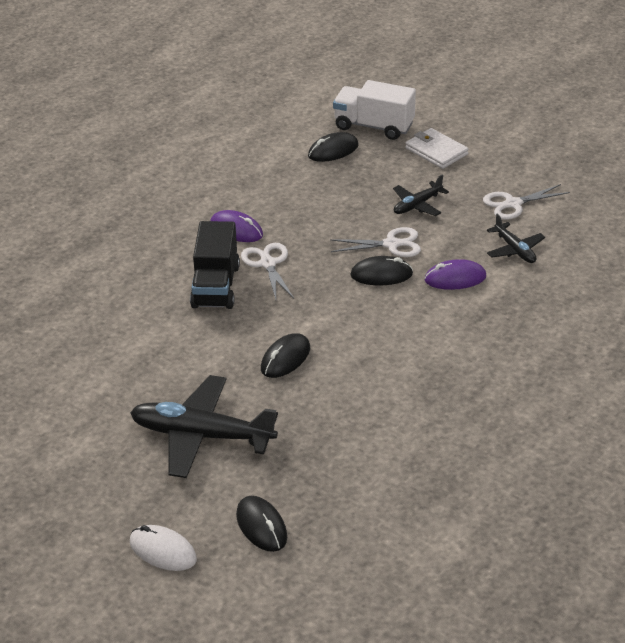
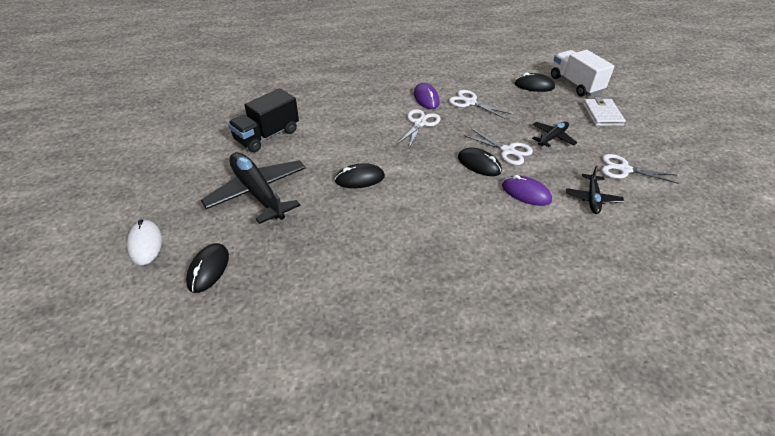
camera: 40 degrees right, 5 degrees up
black truck [190,221,240,309] -> black truck moved to [228,88,299,152]
black plane [393,174,449,216] -> black plane turned 135 degrees clockwise [532,122,577,147]
none -> white scissors [449,90,511,119]

